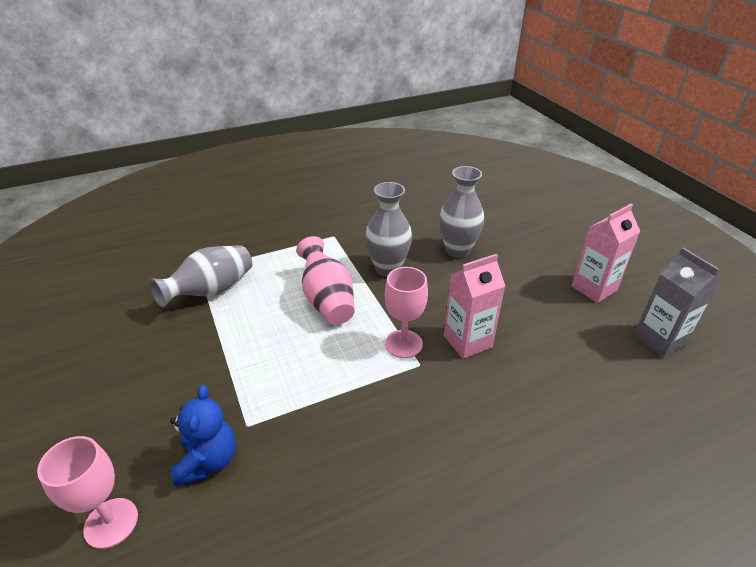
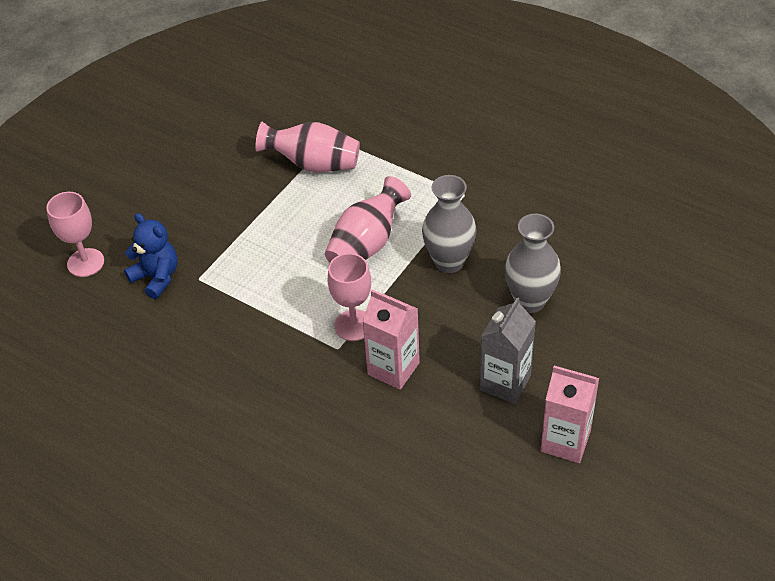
camera: 60 degrees right, 10 degrees up
grey vase [149,245,252,308] -> pink vase [256,122,360,172]
blue teddy bear [170,385,236,486] -> blue teddy bear turned 105 degrees counterclockwise [124,213,178,299]
grey carton [634,247,720,358] -> grey carton moved to [480,297,536,404]

